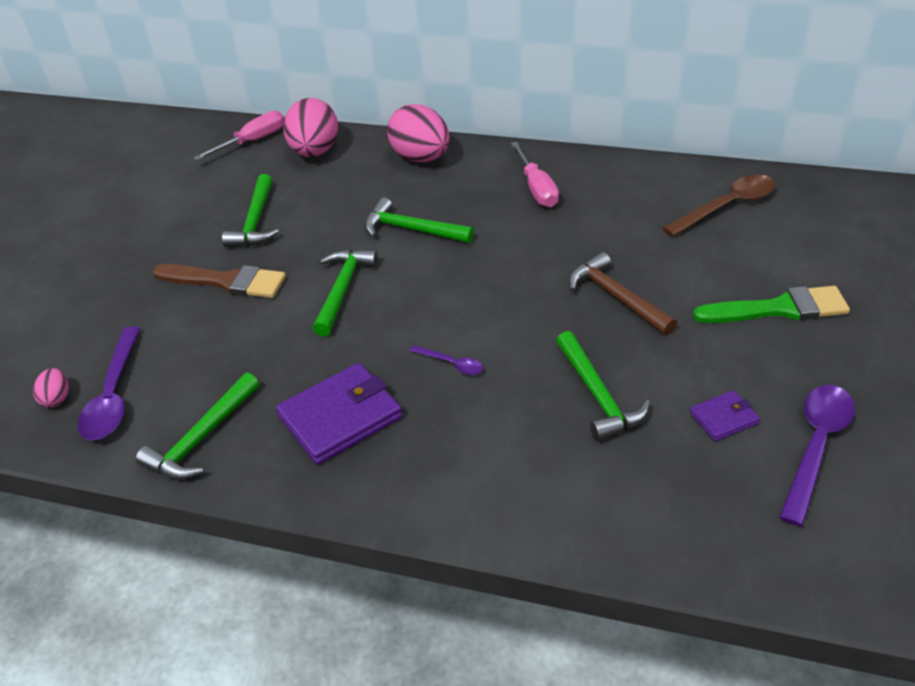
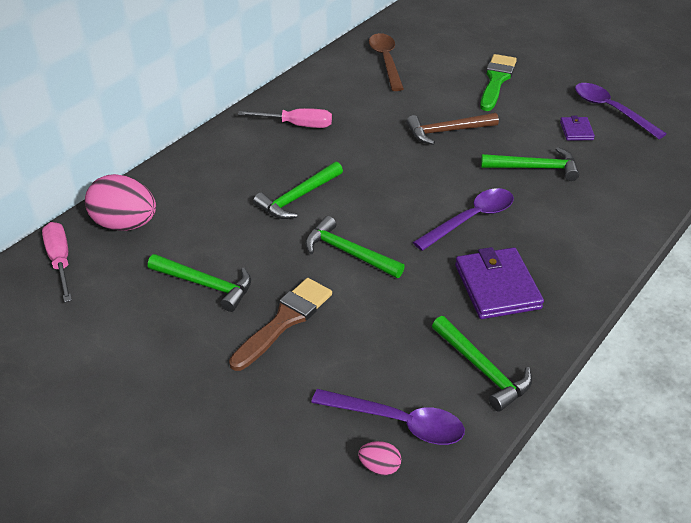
camera: 70 degrees left, 0 degrees up
pink egg [387,104,450,162] -> none
purple spoon [410,345,483,375] -> purple spoon [413,188,514,251], size x1.98

